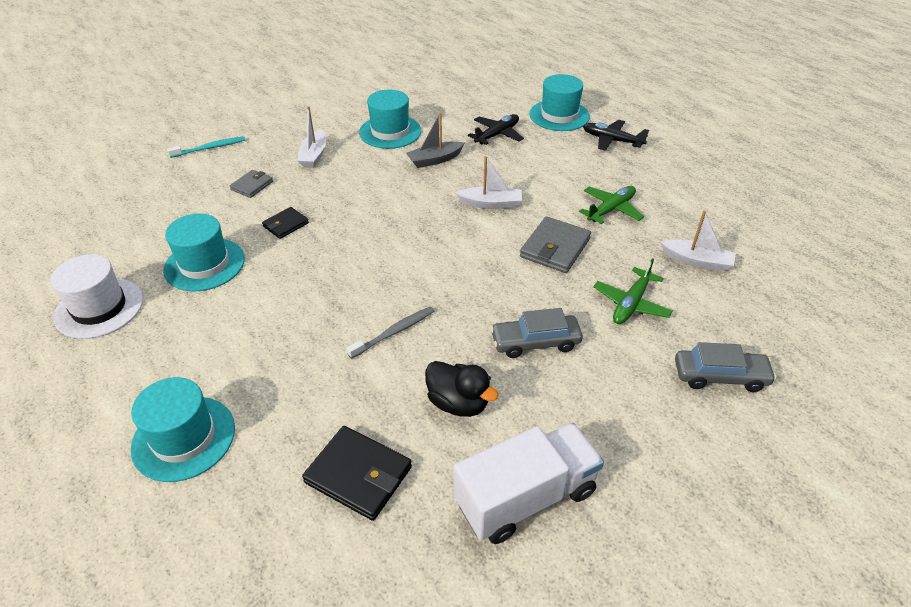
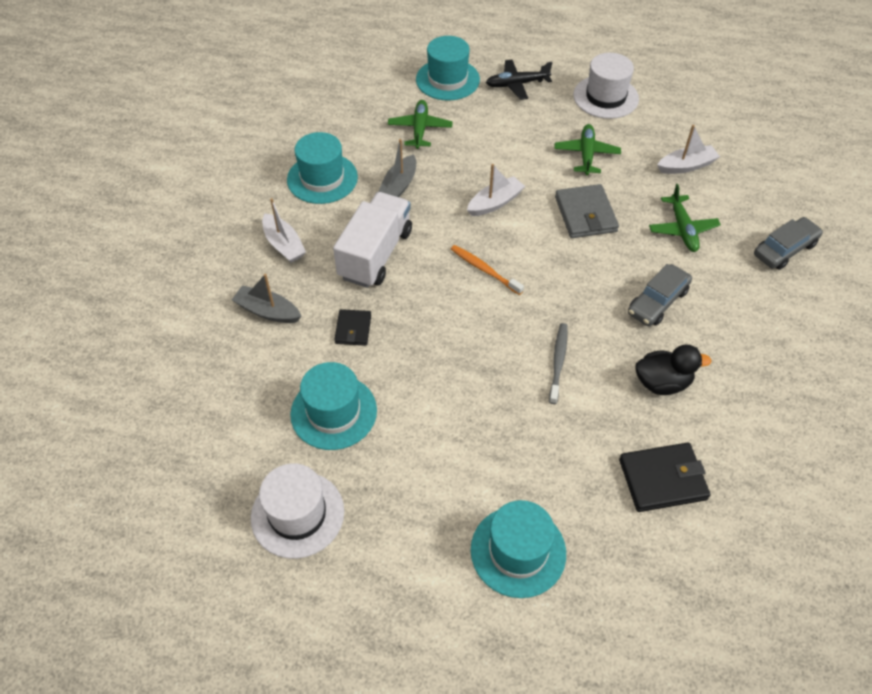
camera: 40 degrees left, 10 degrees up
turquoise toothbrush [167,136,245,158] -> none
grey wallet [229,170,273,198] -> grey boat [232,274,301,323]
white truck [454,423,604,544] -> white truck moved to [333,192,412,288]
black plane [468,114,524,145] -> green plane [388,100,453,149]
none -> orange toothbrush [451,245,524,295]
none -> white hat [573,53,639,119]

